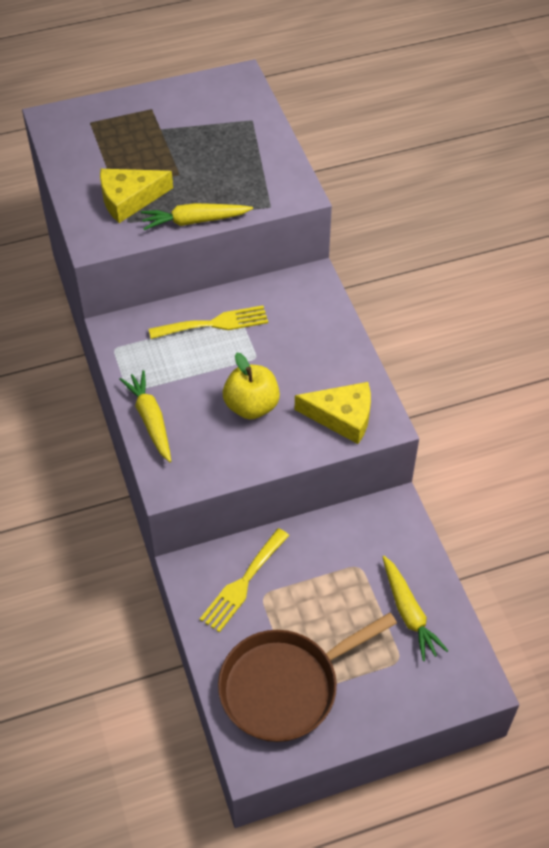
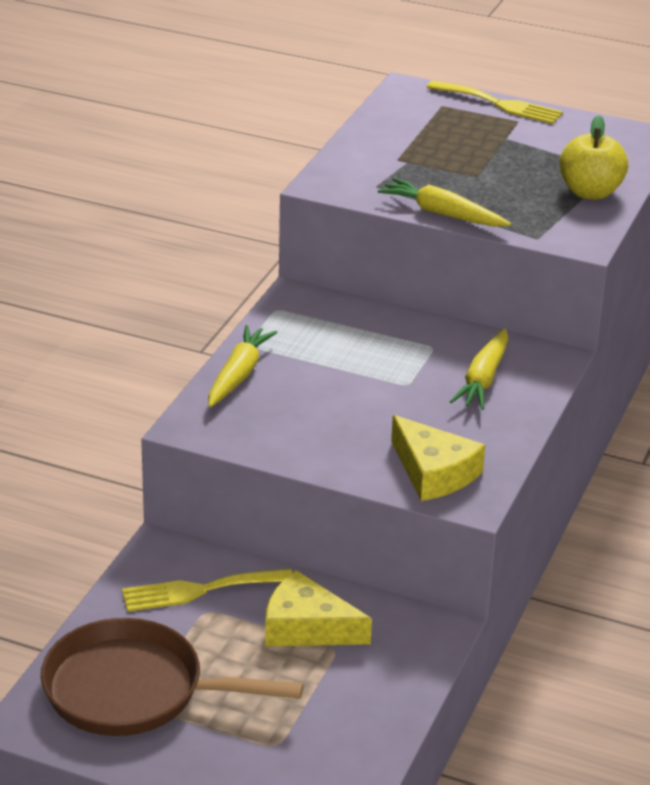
camera: 40 degrees right, 20 degrees down
yellow cheese [100,169,173,223] -> yellow cheese moved to [265,570,372,646]
yellow fork [149,305,268,339] -> yellow fork moved to [427,80,563,124]
yellow apple [223,353,280,419] -> yellow apple moved to [559,115,628,200]
yellow carrot [383,556,448,661] -> yellow carrot moved to [450,328,508,410]

